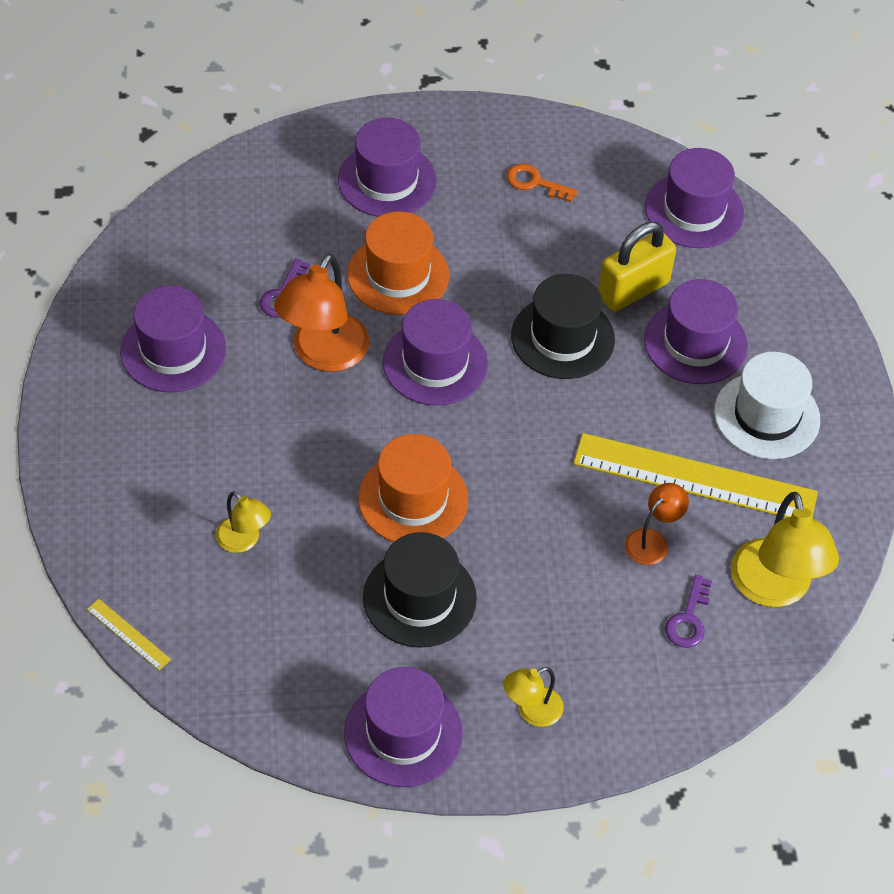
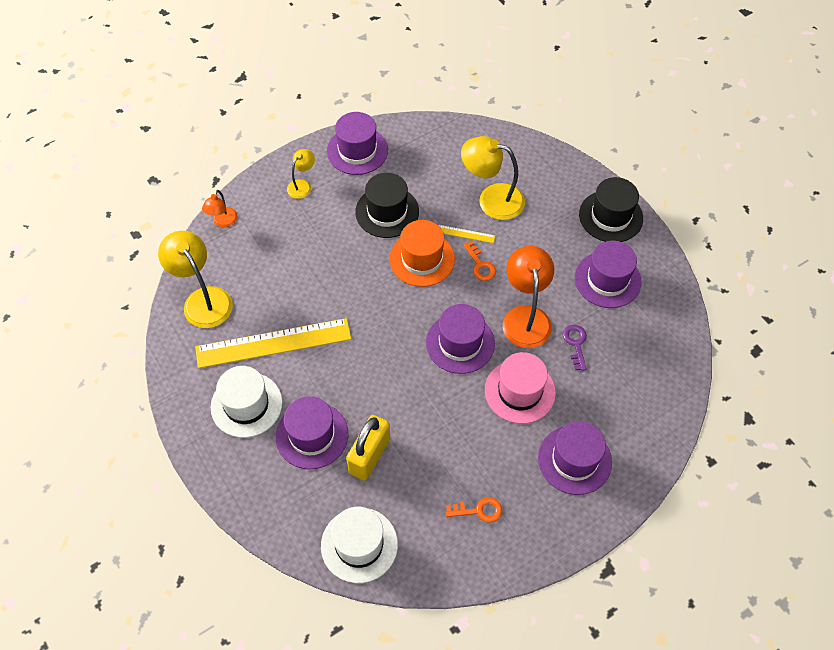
camera: 155 degrees right, 5 degrees up
yellow ruler [87,599,171,670] -> yellow ruler moved to [439,225,495,243]
yellow lamp [216,491,271,553] -> yellow lamp [461,136,525,220], size x1.87
orange hat [347,211,449,315] -> pink hat [485,352,556,424]
black hat [511,274,615,379] -> black hat moved to [579,177,643,242]
orange lamp [625,483,689,565] -> orange lamp moved to [202,190,237,227]
purple hat [645,148,744,248] -> white hat [321,507,398,583]
purple key [665,575,712,648] -> none
none -> orange key [463,241,496,281]

